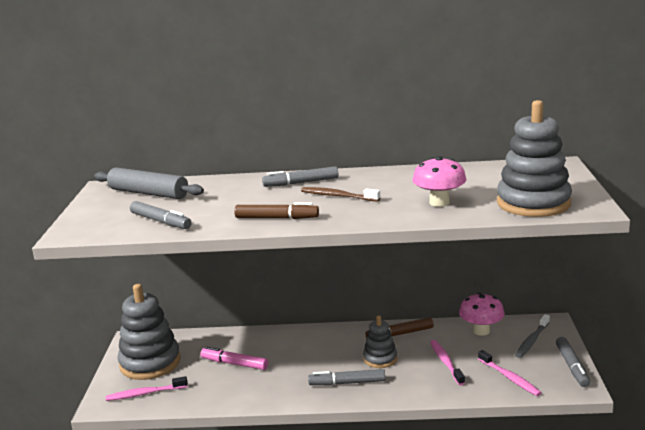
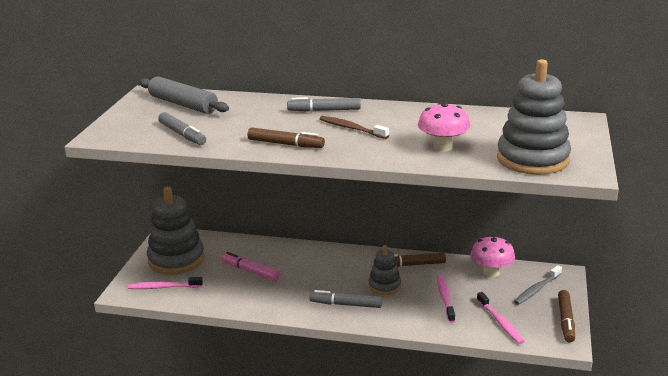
camera: 10 degrees right, 5 degrees up
grey marker [556,337,590,387] -> brown marker [558,290,575,343]

